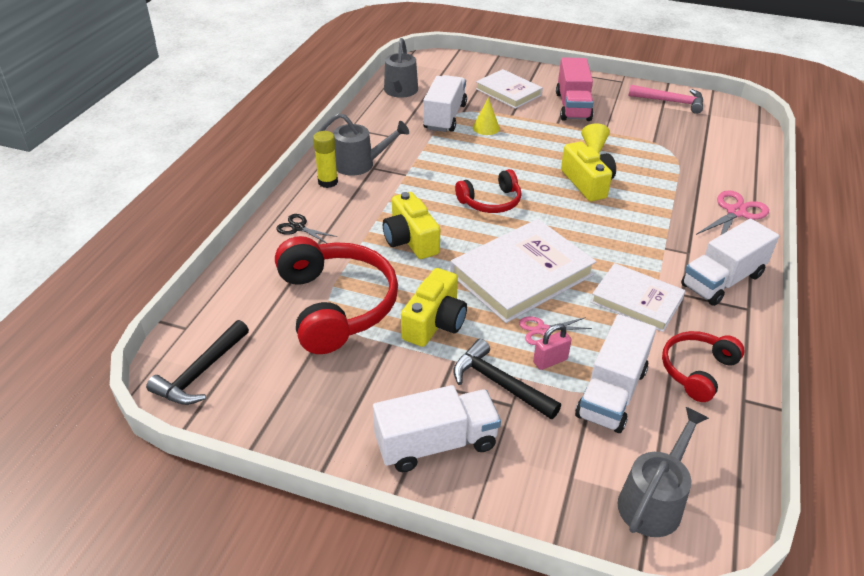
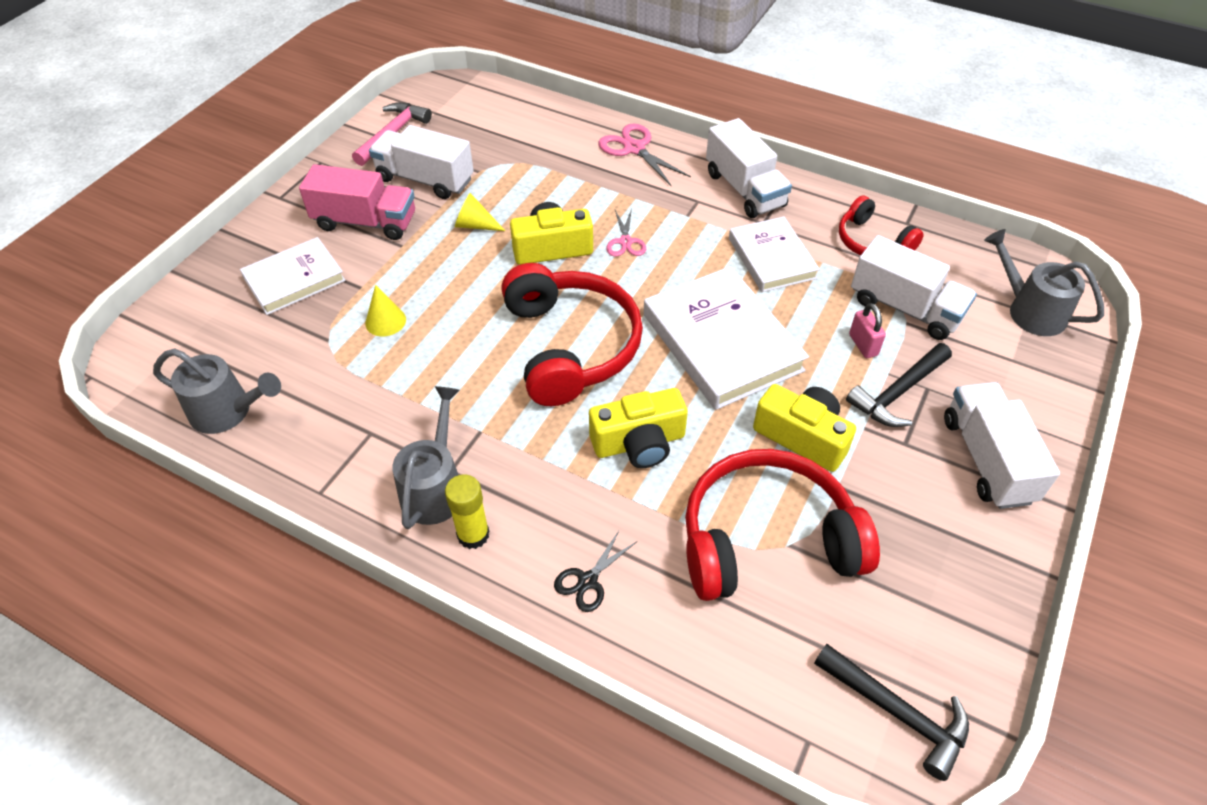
camera: 80 degrees left, 10 degrees up
white truck [423,75,467,132] -> white truck moved to [369,125,474,199]
red headphones [455,169,522,213] -> red headphones [501,263,643,406], size x1.79
pink scissors [519,316,592,345] -> pink scissors moved to [606,208,646,257]
white book [591,263,686,332] -> white book turned 60 degrees counterclockwise [729,216,820,292]

